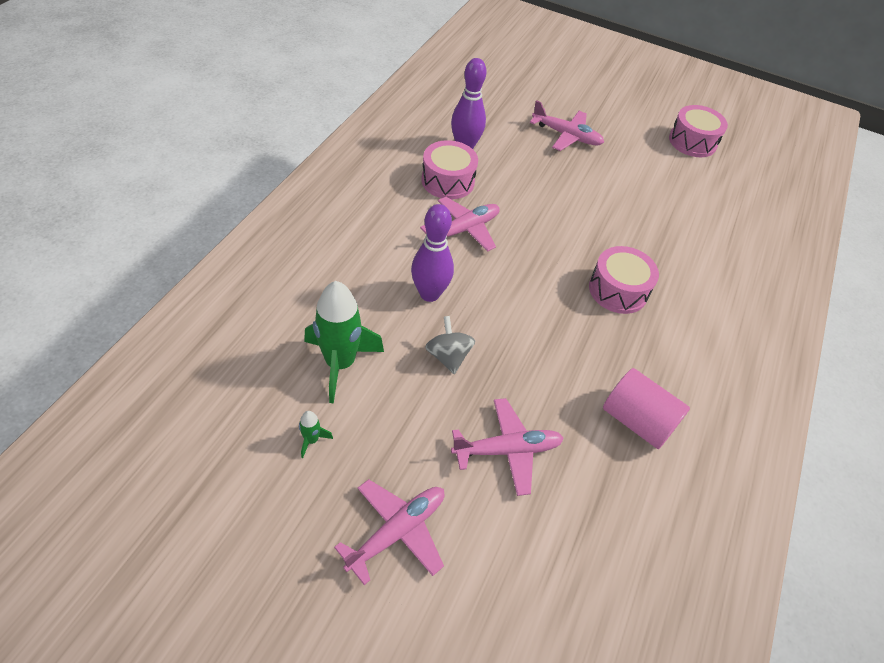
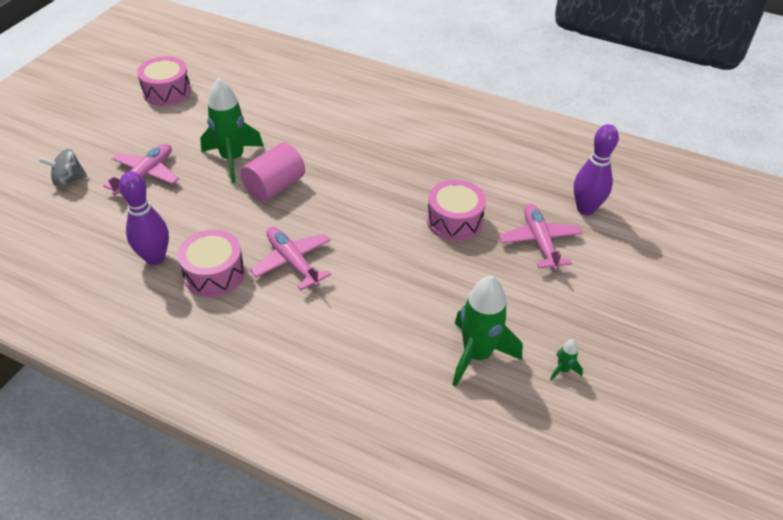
camera: 85 degrees left, 5 degrees down
pink plane [334,479,444,585] -> none
purple bowling pin [411,204,454,302] -> purple bowling pin moved to [574,124,619,215]
grey spinning top [425,316,475,374] -> grey spinning top moved to [39,148,87,187]
pink drum [589,246,659,314] -> pink drum moved to [427,180,486,241]
pink cylinder [603,368,690,449] -> pink cylinder moved to [240,142,305,202]
none -> green rocket [200,77,264,183]

